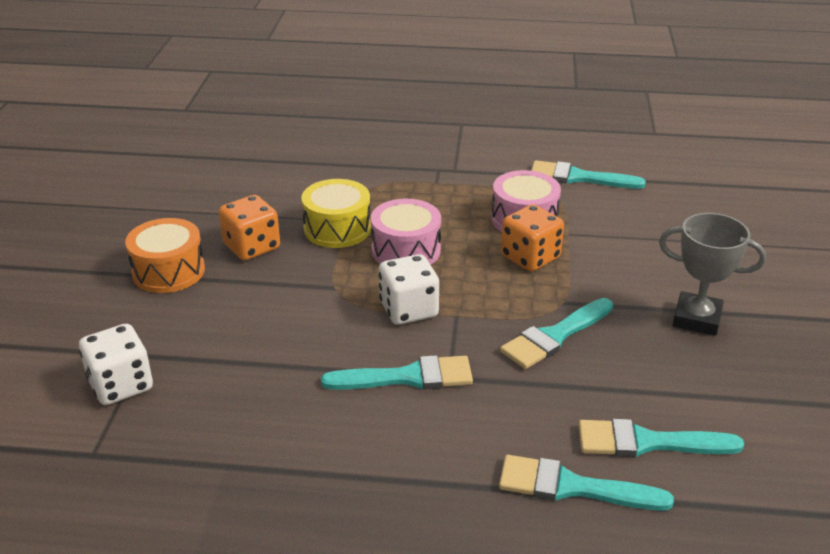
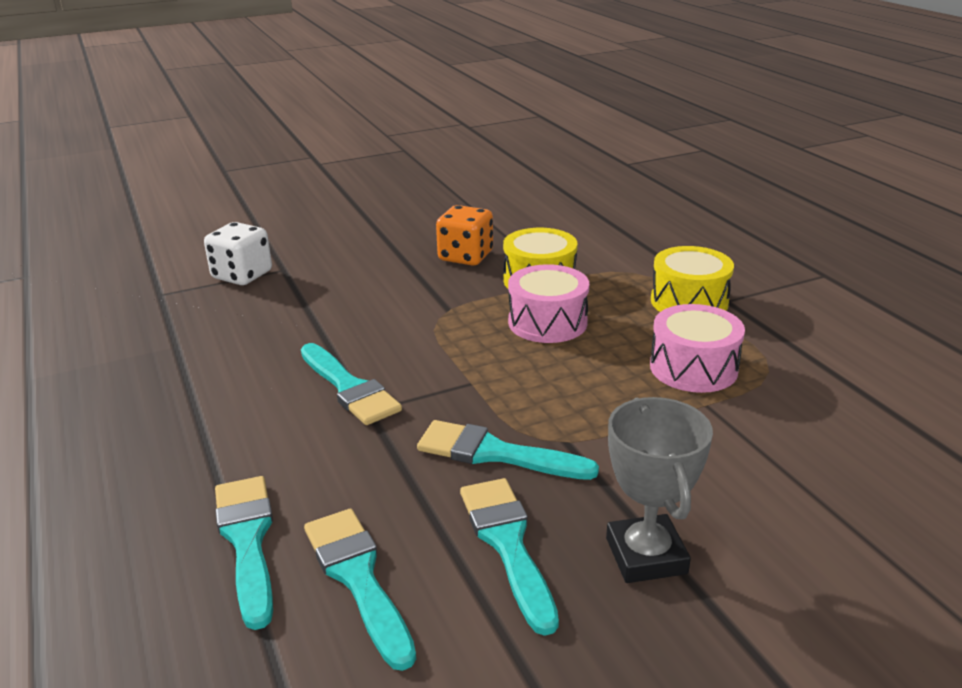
camera: 60 degrees right, 5 degrees down
orange drum [125,218,205,293] -> none
white dice [379,254,439,325] -> none
orange dice [501,204,564,271] -> none
turquoise brush [531,160,646,189] -> turquoise brush moved to [460,478,559,636]
none -> yellow drum [651,246,734,312]

